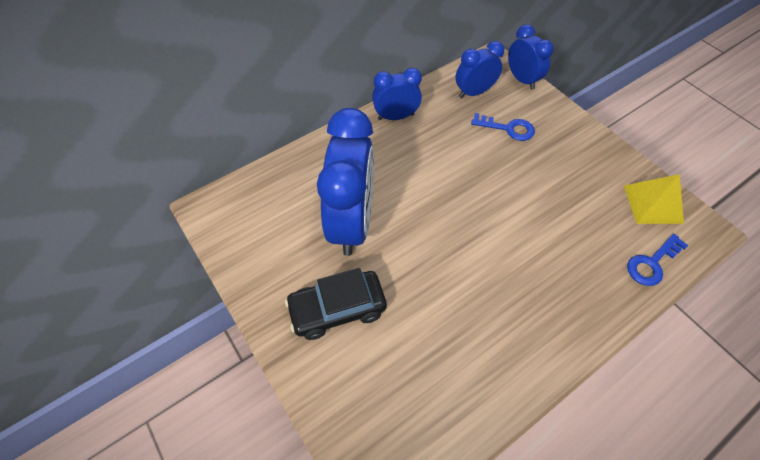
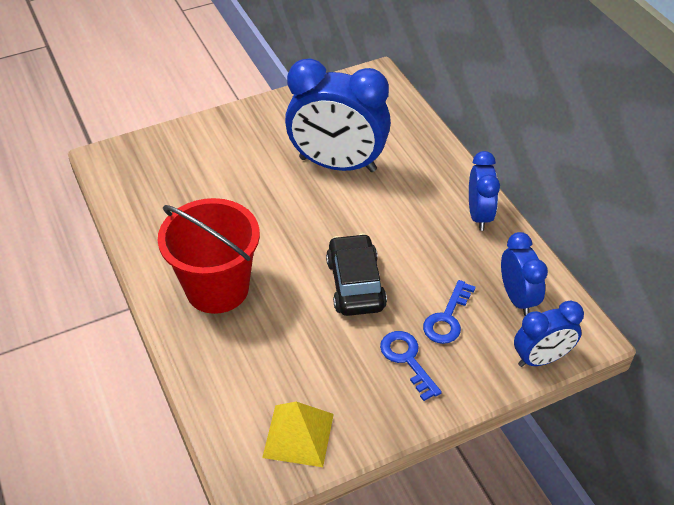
camera: 100 degrees right, 10 degrees down
black car [285,268,387,340] -> black car moved to [326,234,387,316]
blue key [627,234,688,286] -> blue key moved to [380,331,442,401]
none -> red bucket [158,198,260,314]

